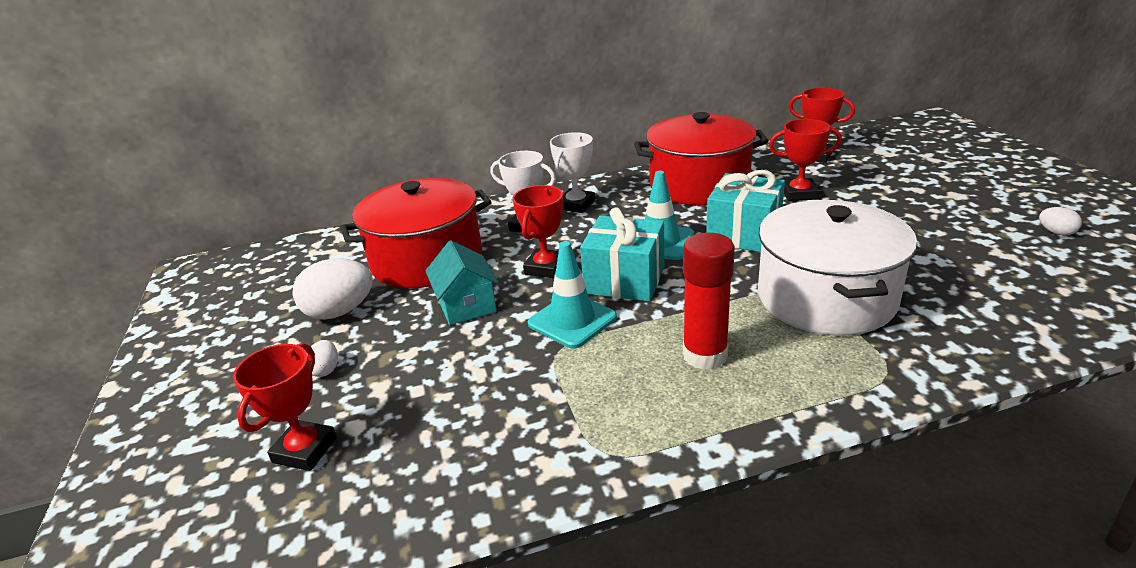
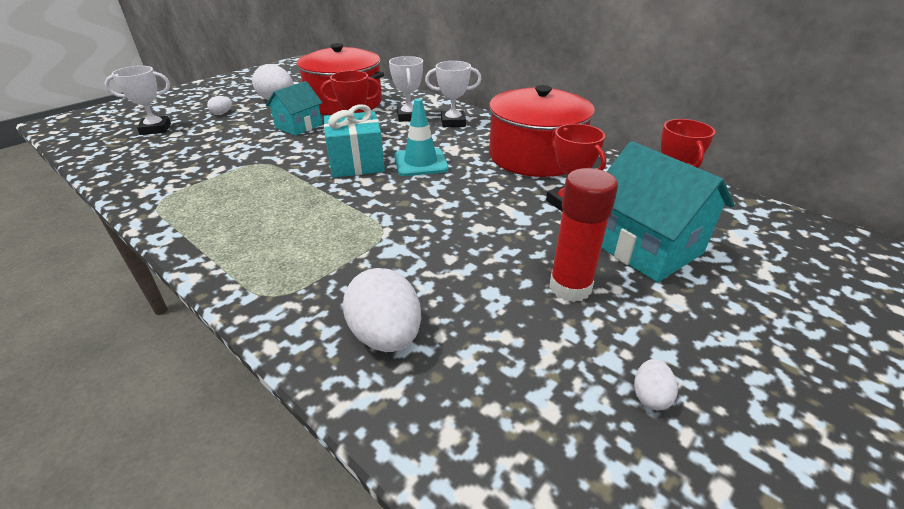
camera: 55 degrees right, 5 degrees up
red trophy [233,343,337,471] -> white trophy [104,66,171,135]
turquoise traffic cone [528,241,617,348] -> none
red glue stick [683,233,735,370] -> red glue stick moved to [549,168,618,302]
turquoise gift [706,170,785,252] -> none
white pot [758,200,917,336] -> none
none -> white egg [343,268,421,352]
none -> turquoise house [601,141,735,282]

